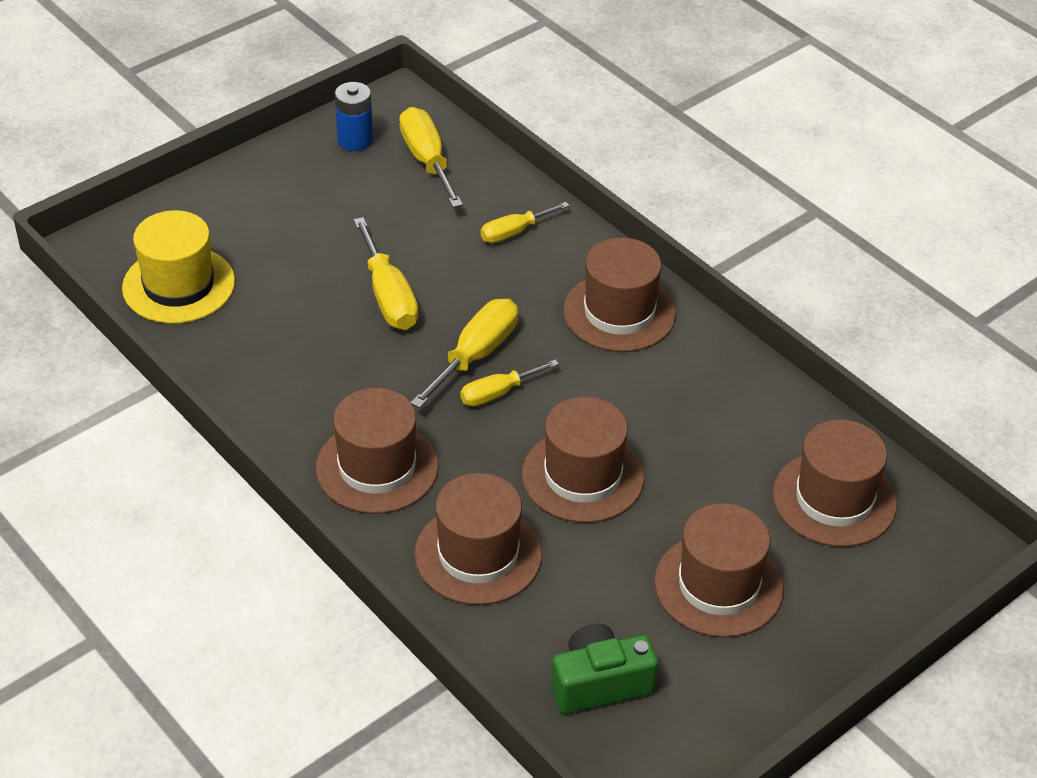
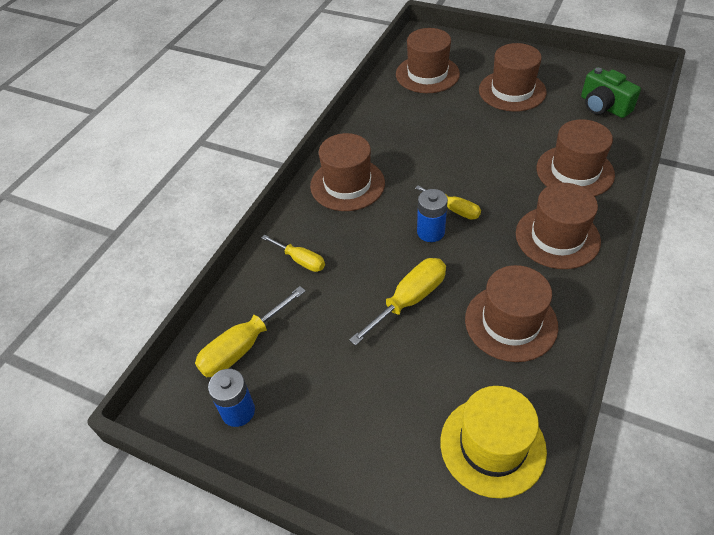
camera: 110 degrees left, 5 degrees up
yellow screwdriver [411,299,518,408] -> blue battery [417,189,448,242]
brown hat [522,397,644,523] -> brown hat moved to [465,265,558,362]

